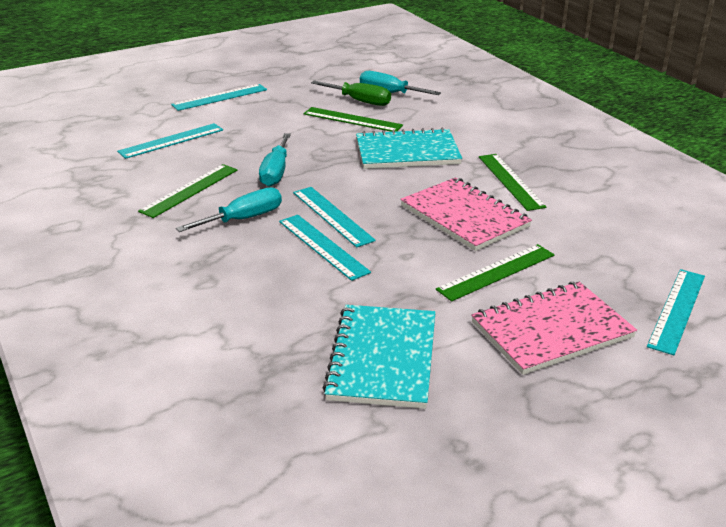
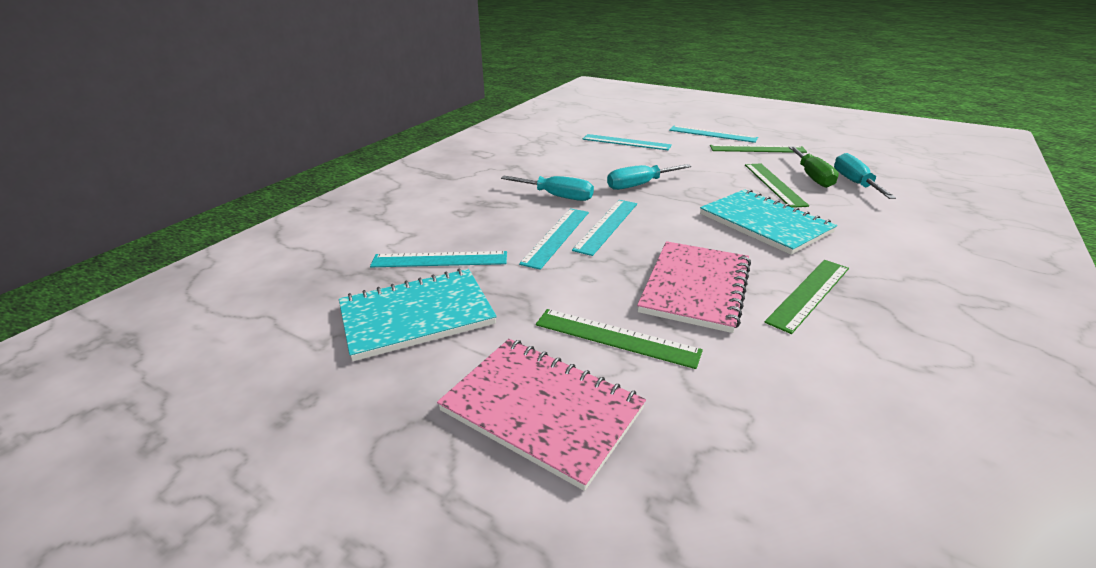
camera: 60 degrees right, 0 degrees up
green ruler [138,164,237,218] -> green ruler moved to [710,145,807,153]
turquoise ruler [647,269,705,355] -> turquoise ruler moved to [370,251,507,267]

